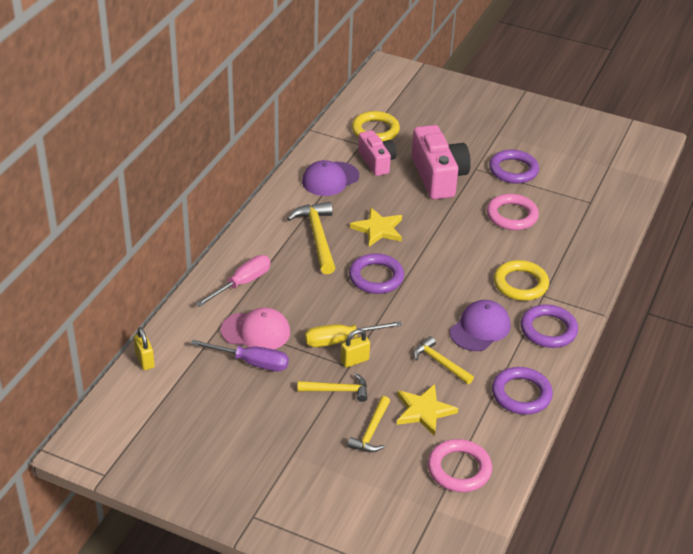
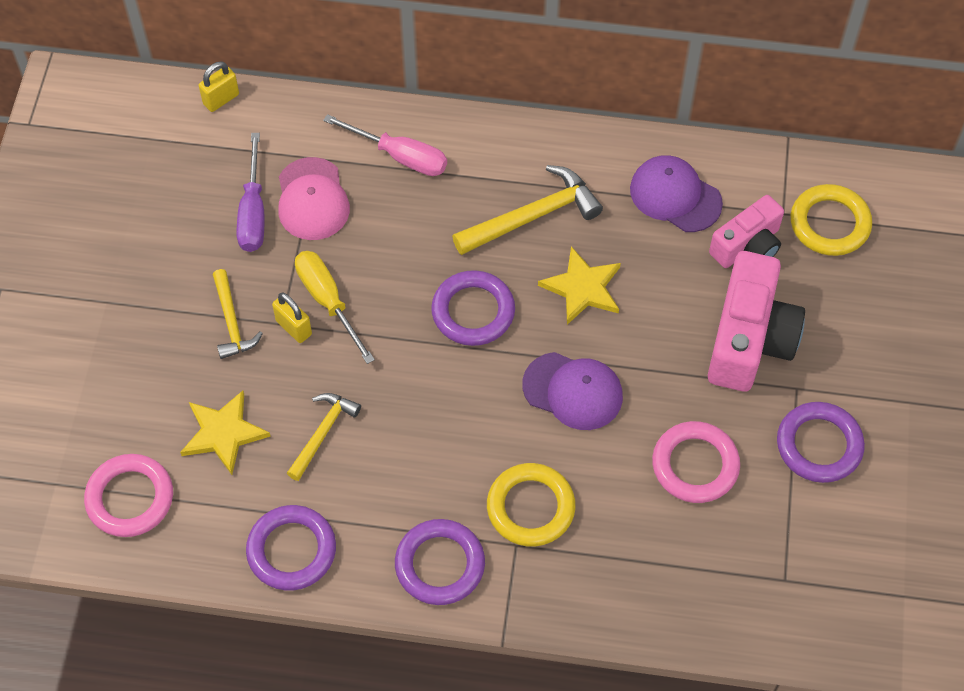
camera: 75 degrees right, 20 degrees up
yellow hammer [348,396,390,452] -> none
pink camera [412,125,471,200] -> pink camera turned 45 degrees counterclockwise [708,251,805,392]
purple cap [450,300,511,351] -> purple cap moved to [522,352,623,430]

